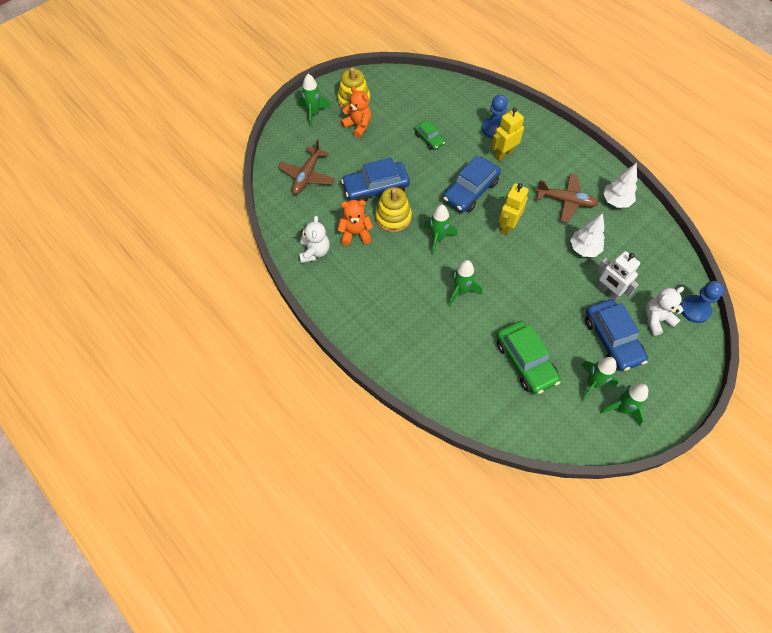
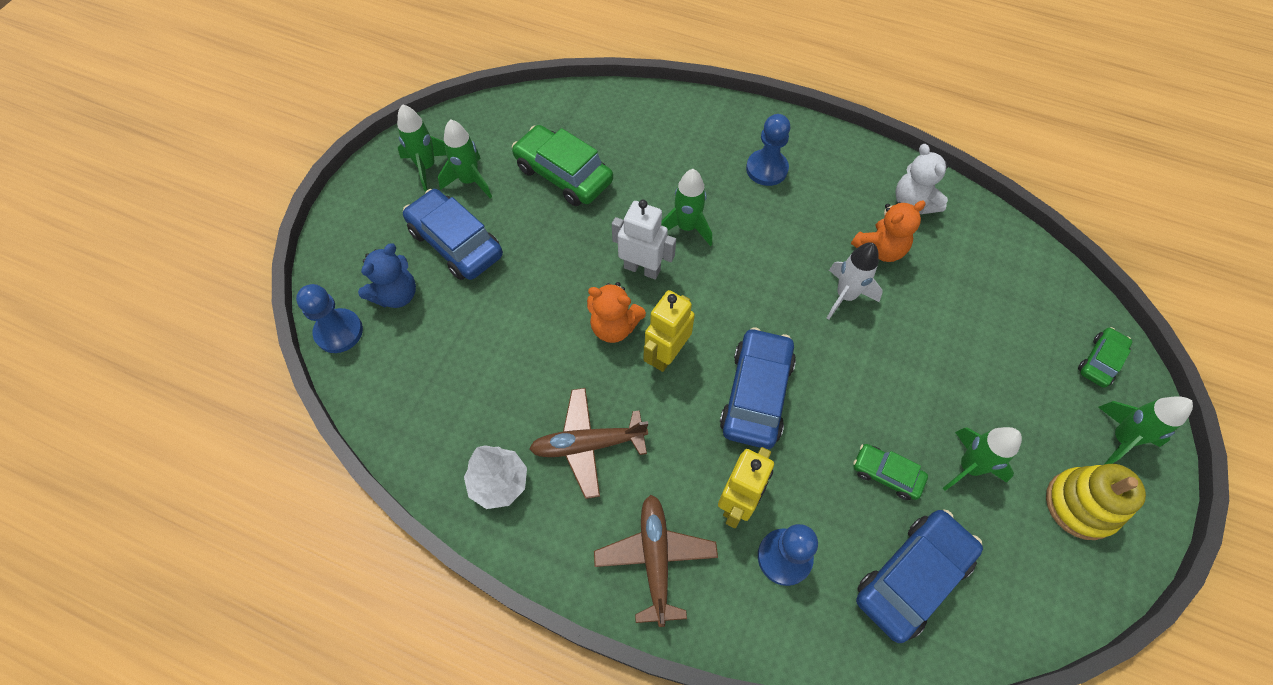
camera: 155 degrees right, 0 degrees up
brown plane [278,139,335,194] -> brown plane moved to [594,495,718,627]
orange teddy bear [341,86,371,138] -> orange teddy bear moved to [587,282,646,343]
blue car [341,157,410,202] -> blue car moved to [856,510,983,643]
yellow stacking toy [375,187,412,232] -> white rocket [827,242,883,320]
green rocket [423,205,458,255] -> green rocket moved to [942,427,1022,491]
yellow robot [499,183,529,235] -> yellow robot turned 150 degrees counterclockwise [643,290,695,372]
white tree [570,213,605,257] -> none
white robot [597,251,640,301] -> white robot moved to [612,200,676,280]
white teddy bear [646,287,684,336] -> blue teddy bear [358,243,416,308]
none -> blue pawn [746,114,791,186]
none -> green car [1078,327,1132,388]

